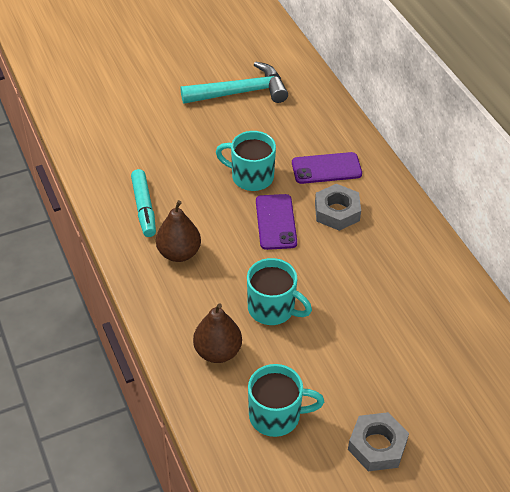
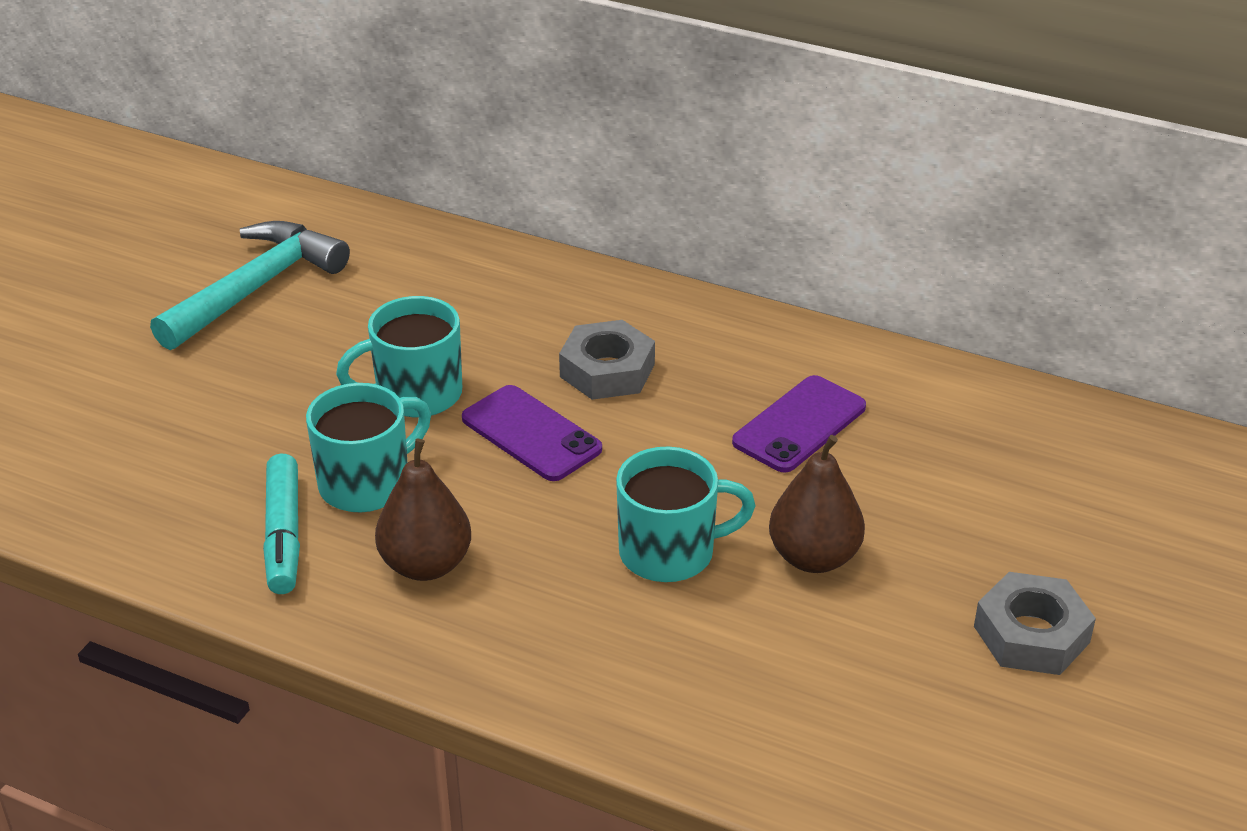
camera: 40 degrees left, 10 degrees down
turquoise marker [131,169,156,237] -> turquoise marker turned 45 degrees clockwise [263,454,300,594]
brown pear [193,303,242,363] -> brown pear moved to [769,435,865,573]
turquoise mug [248,364,324,437] -> turquoise mug moved to [306,383,431,512]
purple phone [292,152,362,184] -> purple phone moved to [732,375,866,473]

